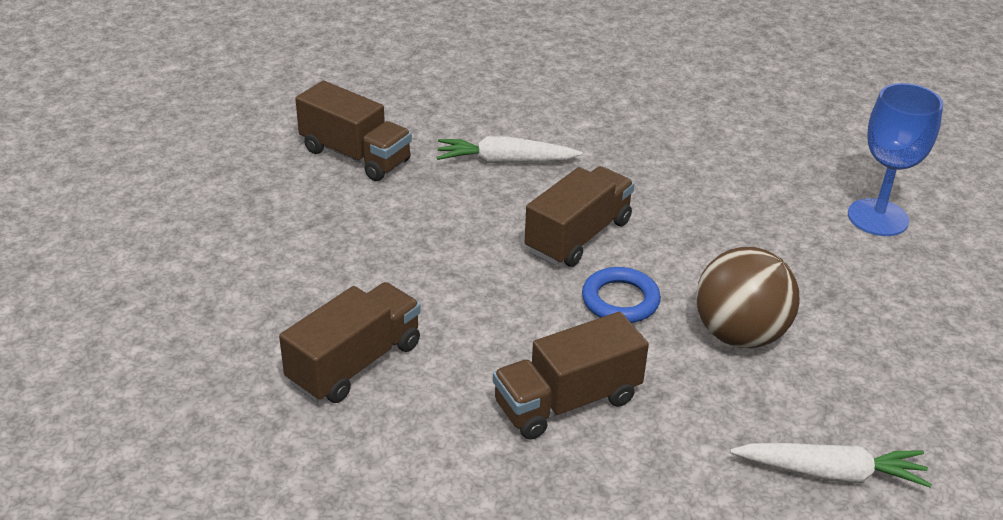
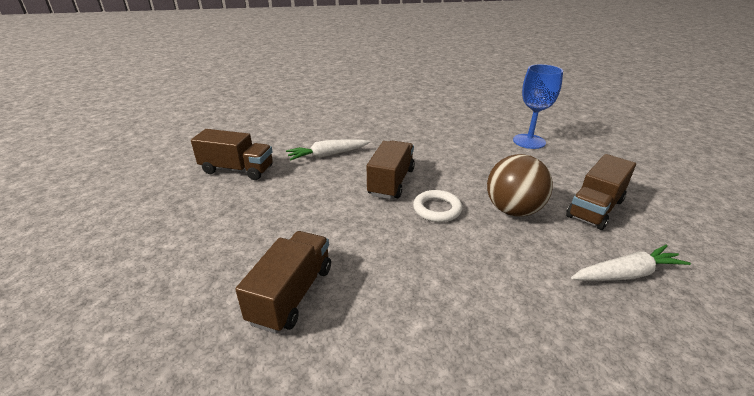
camera: 20 degrees left, 5 degrees down
brown truck [493,312,649,440] -> brown truck moved to [566,154,636,230]
blue ring [582,267,661,323] -> white ring [413,190,462,222]

